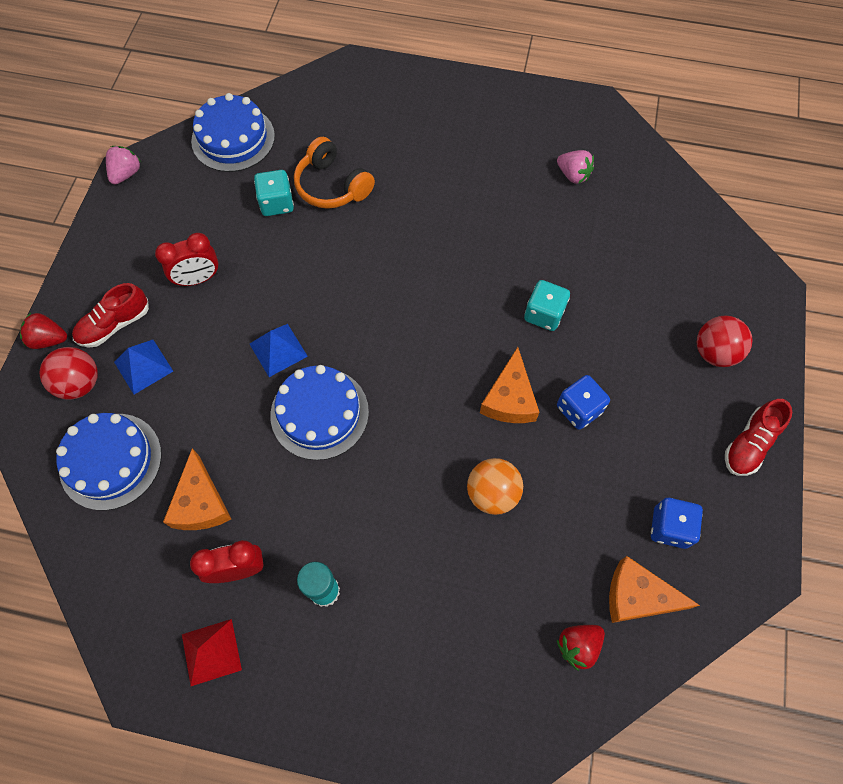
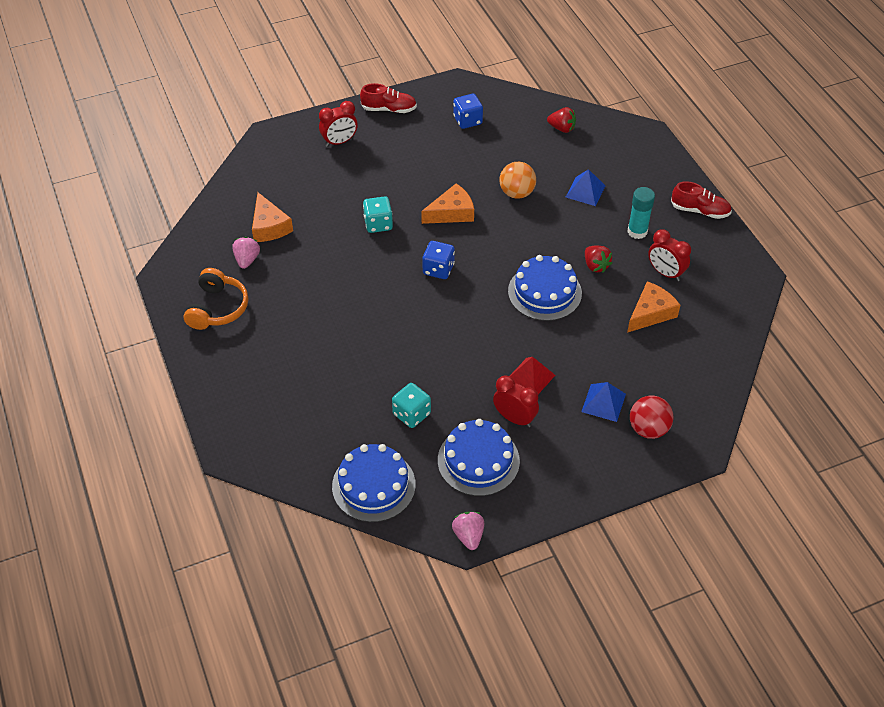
camera: 125 degrees left, 15 degrees down
red strawberry [20,313,67,349] -> red strawberry moved to [585,246,612,273]
blue cake [56,413,162,511] -> blue cake moved to [438,419,520,496]
red shoe [72,283,149,348] -> red shoe moved to [671,181,732,219]
pink strawberry [106,146,141,185] -> pink strawberry turned 90 degrees clockwise [452,512,484,550]
red pyramid [182,619,242,686] -> red pyramid moved to [510,357,555,394]
blue pyramid [250,324,308,377] -> blue pyramid moved to [566,169,605,206]
orange headphones [294,137,375,209] -> orange headphones moved to [183,268,248,330]
blue dice [557,375,610,430] -> blue dice moved to [422,241,455,279]
orange cheese [609,556,700,623] -> orange cheese moved to [252,192,293,242]
red ball [697,316,752,367] -> red clock [319,101,358,147]

